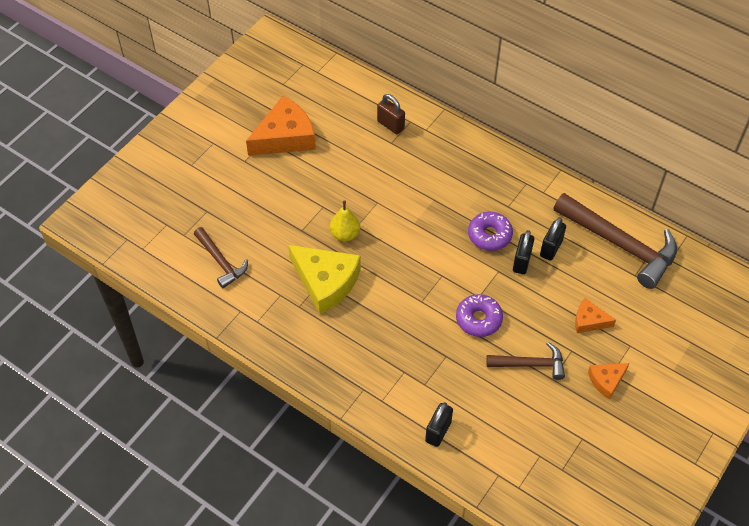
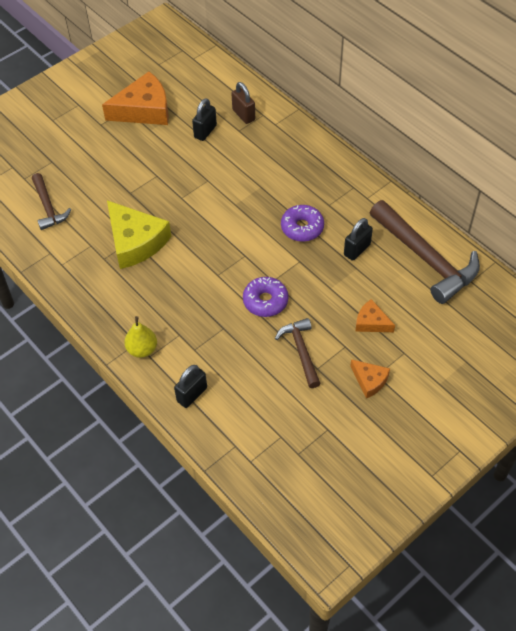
camera: 15 degrees right, 0 degrees up
yellow pear [330,200,360,241] -> yellow pear moved to [124,316,157,358]
brown hammer [486,342,565,380] -> brown hammer turned 120 degrees counterclockwise [275,318,321,388]
black padlock [513,230,534,274] -> black padlock moved to [192,98,217,141]
orange cheese [588,363,630,400] -> orange cheese turned 120 degrees counterclockwise [350,359,390,398]

